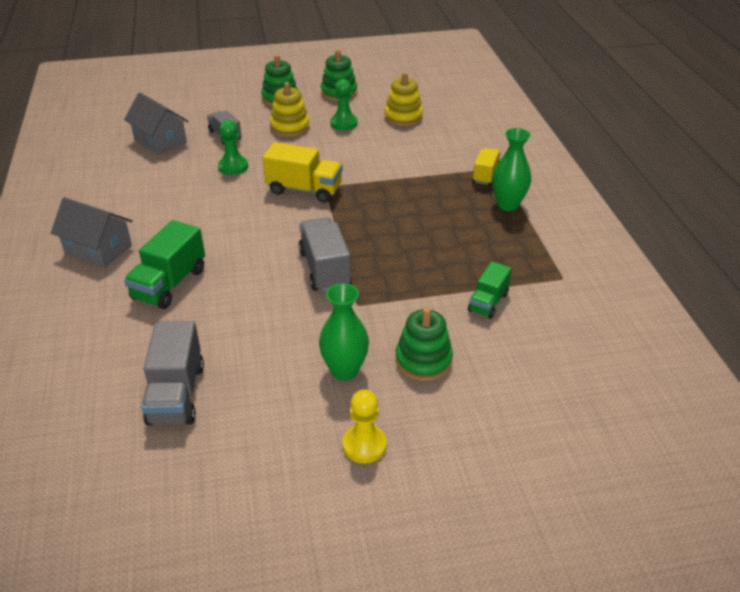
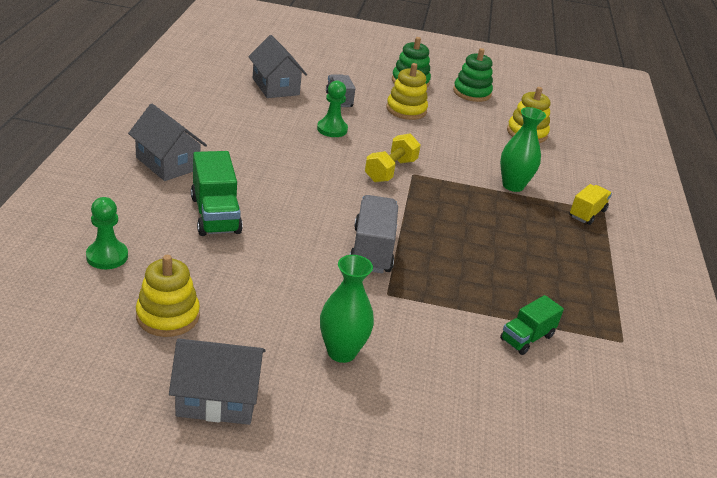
camera: 15 degrees right, 5 degrees down
green truck [124,220,205,309] -> green truck turned 60 degrees counterclockwise [191,151,243,236]
grey truck [141,321,204,426] -> yellow stacking toy [136,255,200,337]
yellow truck [263,142,343,203] -> yellow dumbbell [365,133,421,182]
green pawn [330,79,358,130] -> green pawn moved to [86,197,128,269]
yellow pawn [342,389,387,463] -> none
green stacking toy [396,307,453,381] -> none
green vase [492,128,531,211] -> green vase moved to [500,107,546,192]
none -> grey house [169,338,266,425]

